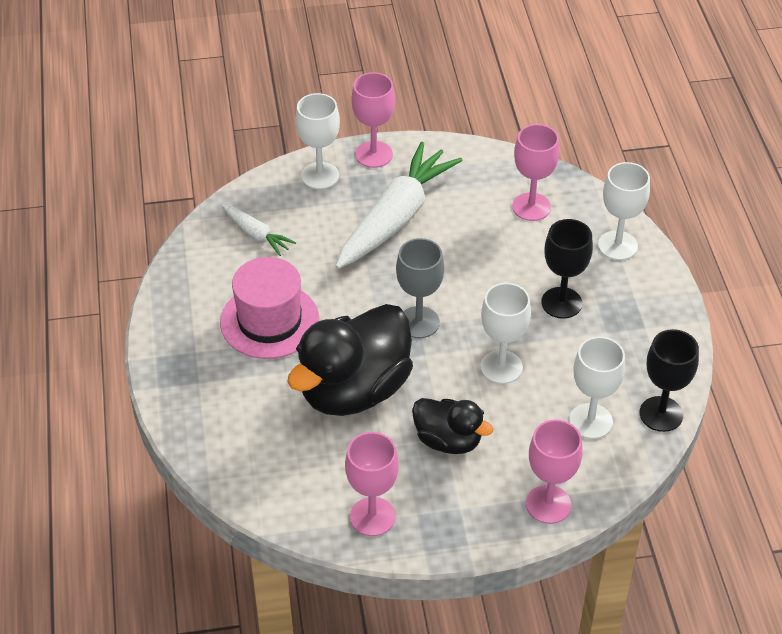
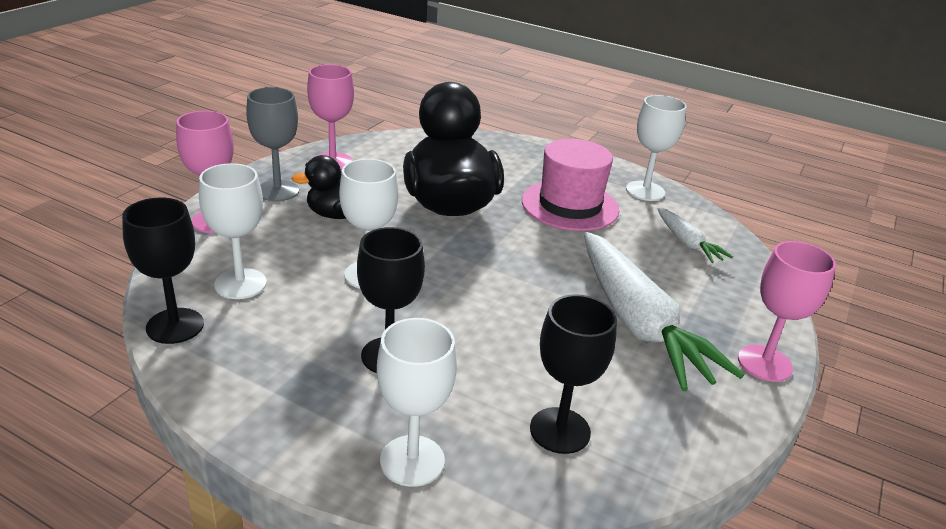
camera: 125 degrees right, 15 degrees down
white carrot [221,204,296,256] -> white carrot turned 105 degrees counterclockwise [658,208,733,263]
white goblet [295,93,340,189] -> white goblet moved to [626,95,686,201]
grey goblet [396,238,444,338] -> grey goblet moved to [246,87,299,201]
pink goblet [512,124,560,221] -> black goblet [530,294,617,454]

